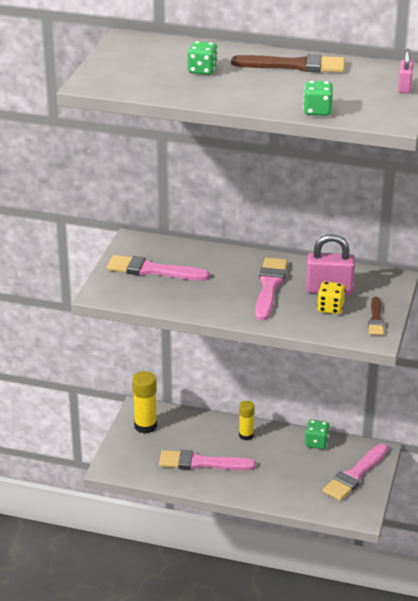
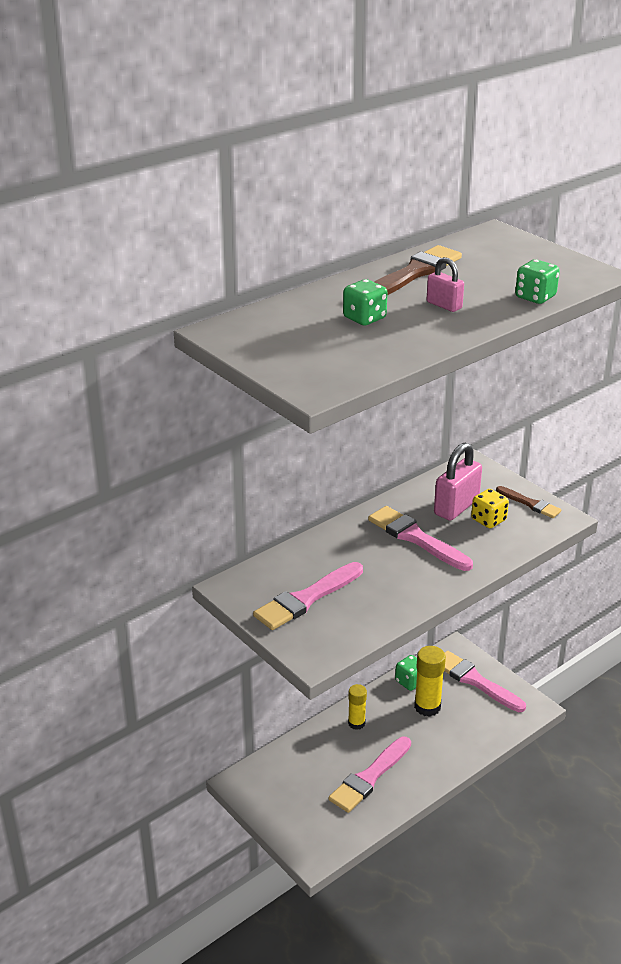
camera: 55 degrees left, 0 degrees up
yellow glue stick [132,371,157,434] -> yellow glue stick moved to [414,646,446,717]
pink brush [323,444,388,501] -> pink brush turned 150 degrees clockwise [444,651,526,712]
pink padlock [398,49,414,94] -> pink padlock moved to [427,257,464,312]

